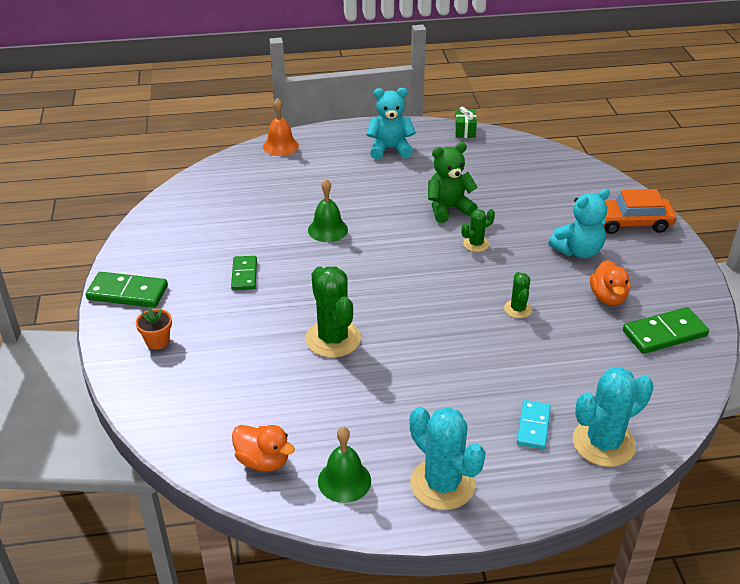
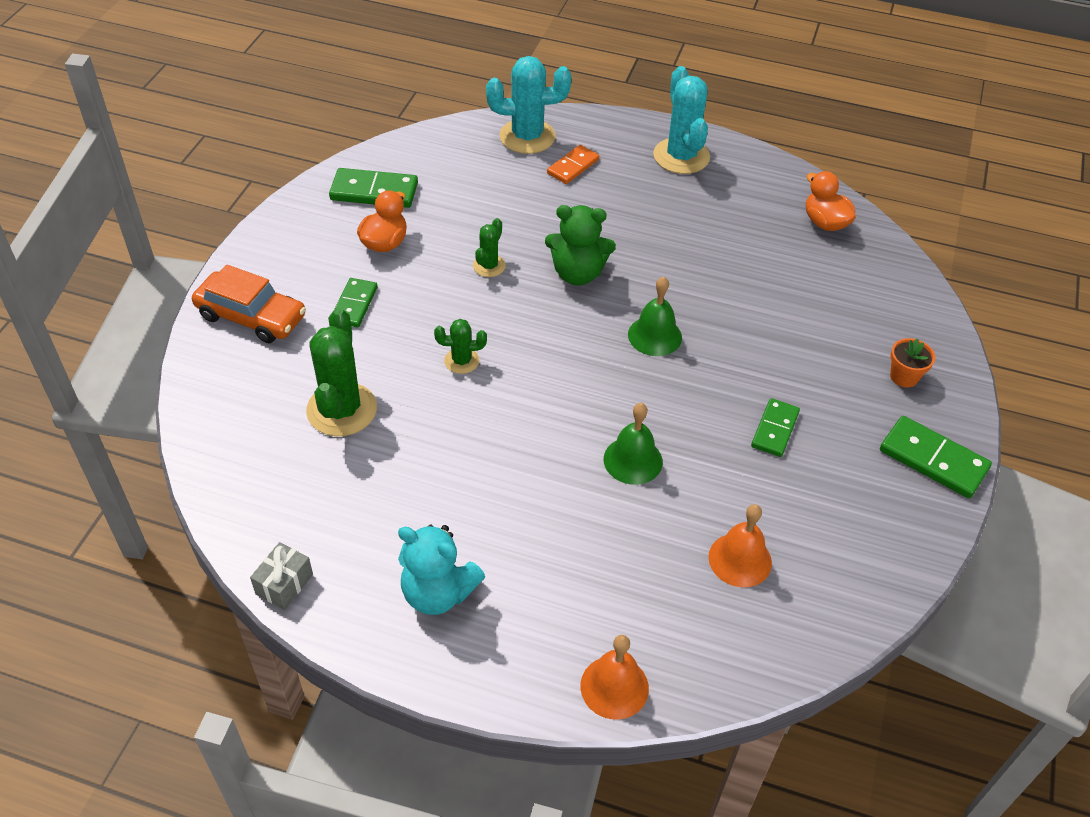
camera: 155 degrees left, 10 degrees up
green cactus [305,267,361,358] -> green cactus moved to [306,308,377,436]
green bell [318,427,371,503] -> green bell moved to [628,277,682,356]
green teddy bear [428,142,478,223] -> green teddy bear moved to [545,205,616,285]
green gift [455,107,477,138] -> grey gift [250,542,313,610]
turquoise domino [517,400,551,449] -> orange domino [547,145,599,184]
turquoise teddy bear [548,189,610,258] -> green domino [335,278,378,328]
none -> orange bell [708,504,772,587]

